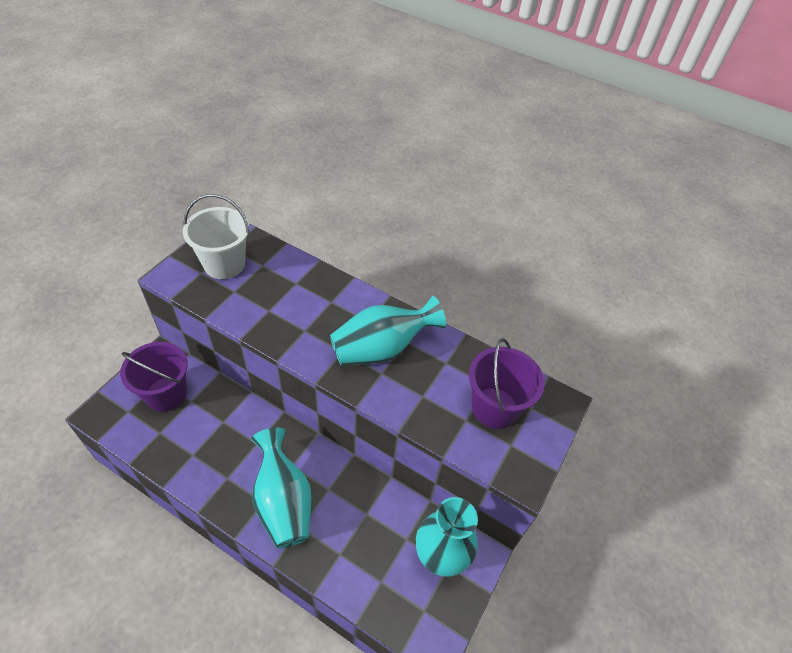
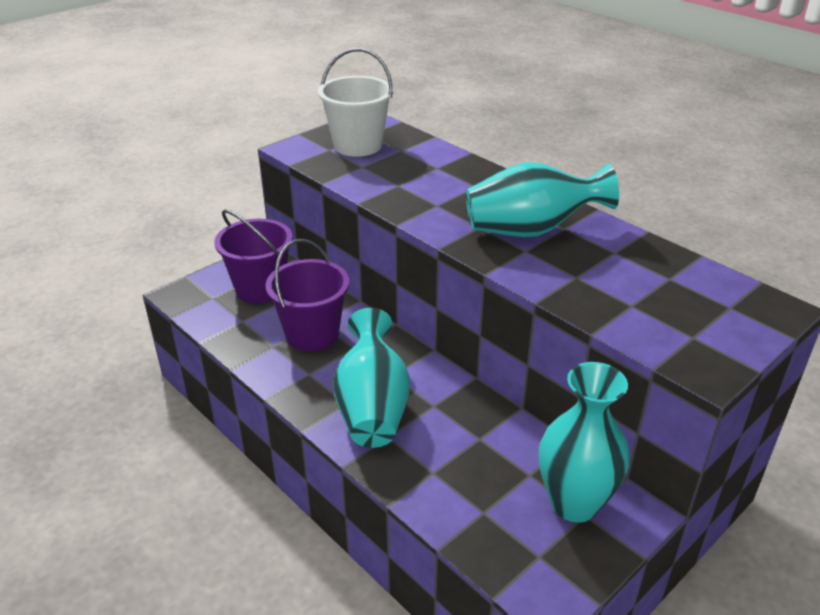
camera: 20 degrees right, 15 degrees down
purple bucket [469,338,545,429] -> purple bucket moved to [265,239,350,351]

